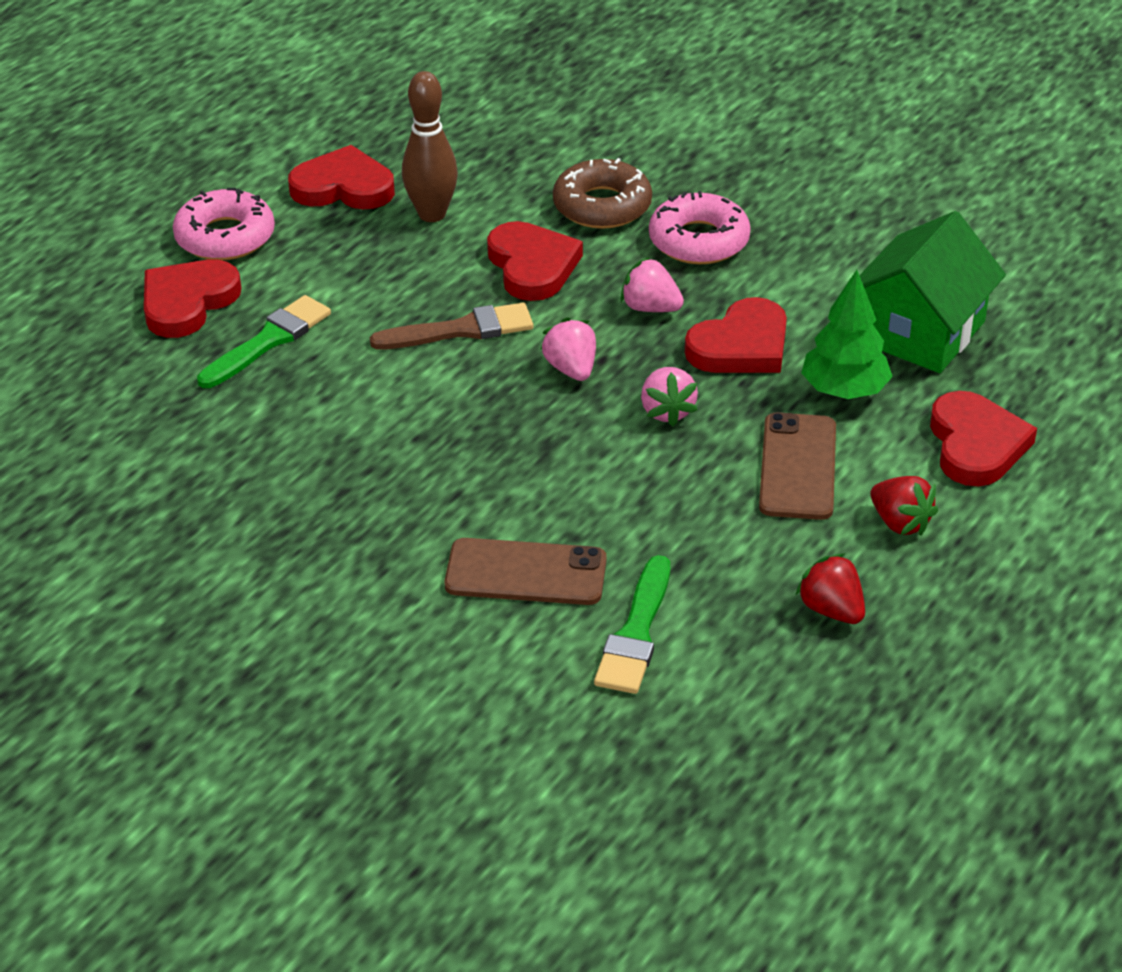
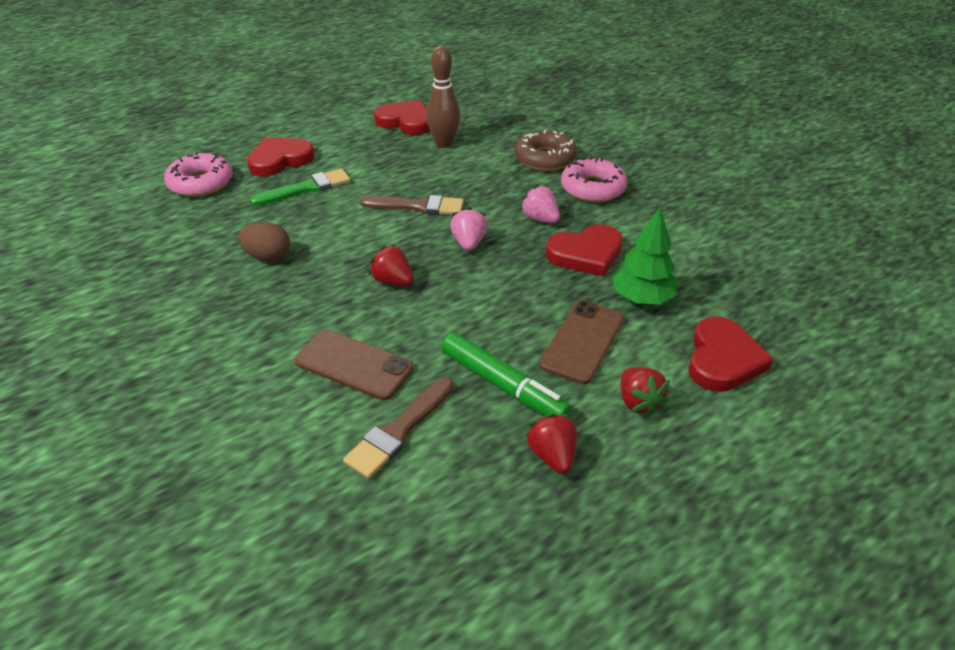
camera: 20 degrees right, 0 degrees up
pink donut [173,188,275,260] -> pink donut moved to [164,152,233,197]
red heart [487,221,583,301] -> none
green brush [594,555,670,694] -> brown brush [343,377,453,479]
pink strawberry [641,367,698,427] -> none
green house [859,211,1006,373] -> none
none -> brown egg [238,222,290,261]
none -> red strawberry [369,244,413,286]
none -> green marker [441,333,572,416]

